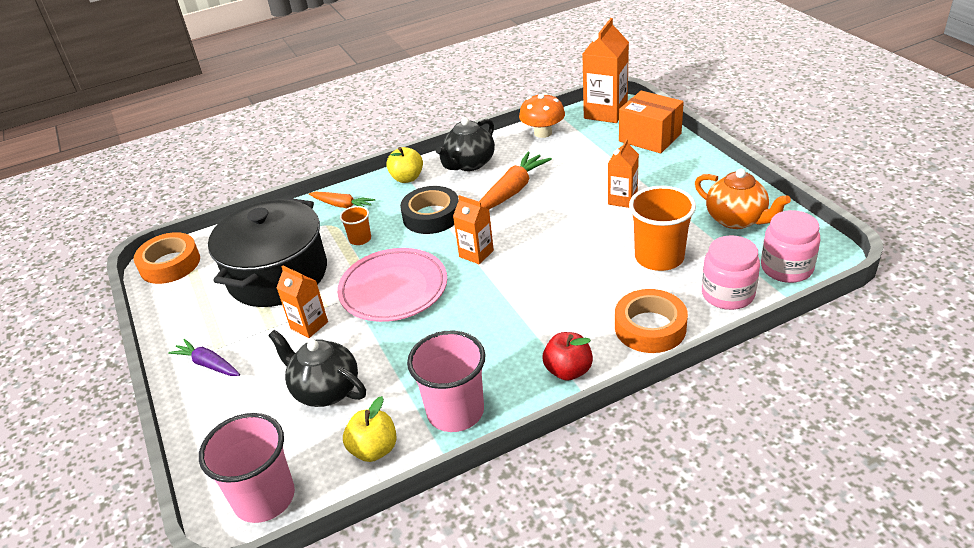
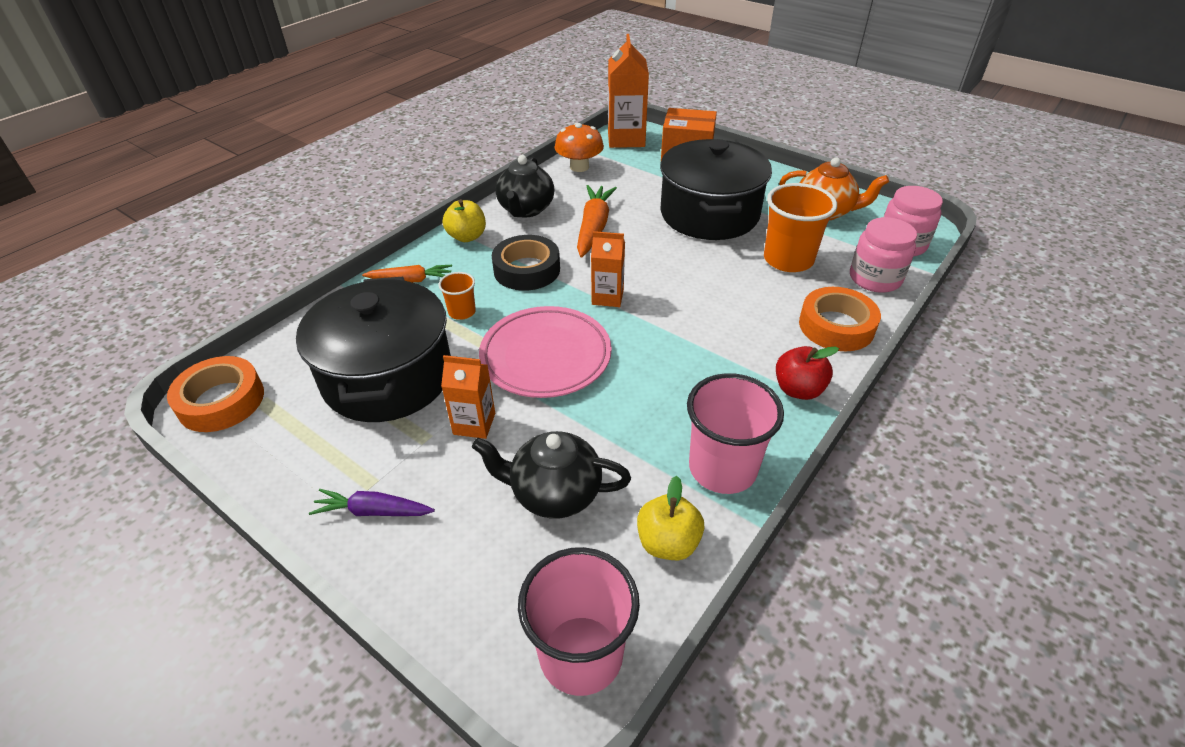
camera: 30 degrees left, 5 degrees up
orange carton [608,139,639,208] -> black pot [660,139,772,240]

